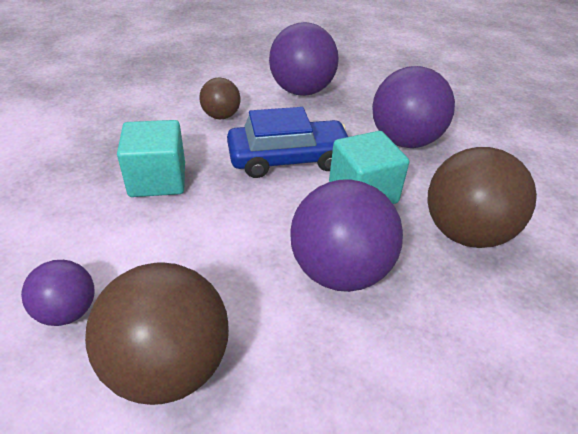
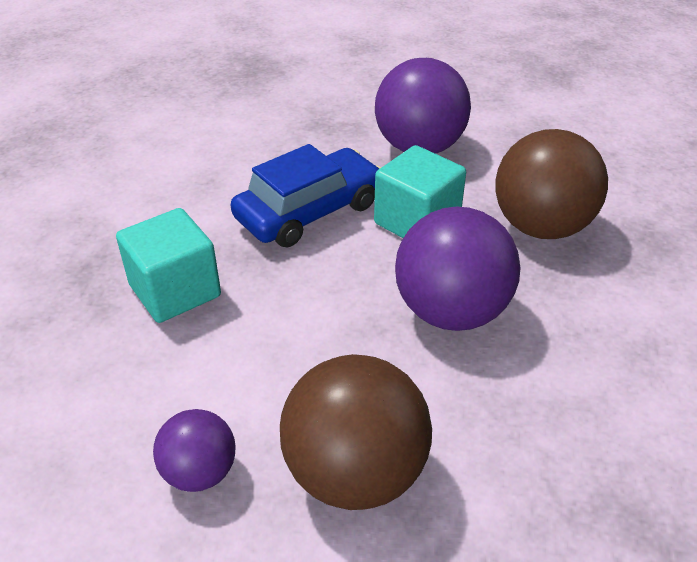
camera: 25 degrees left, 0 degrees up
brown ball [199,78,241,119] -> none
purple ball [269,22,339,96] -> none

